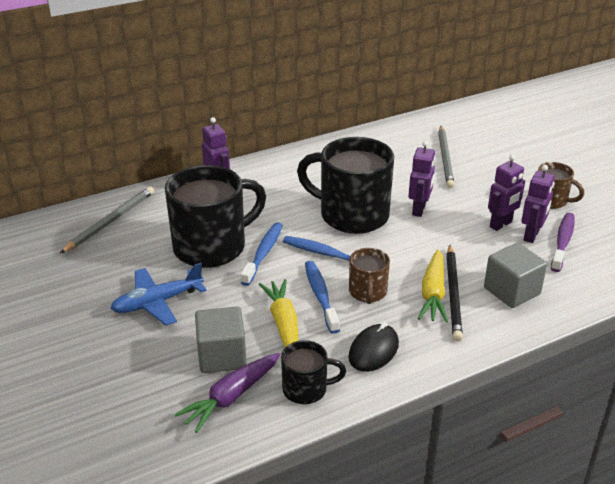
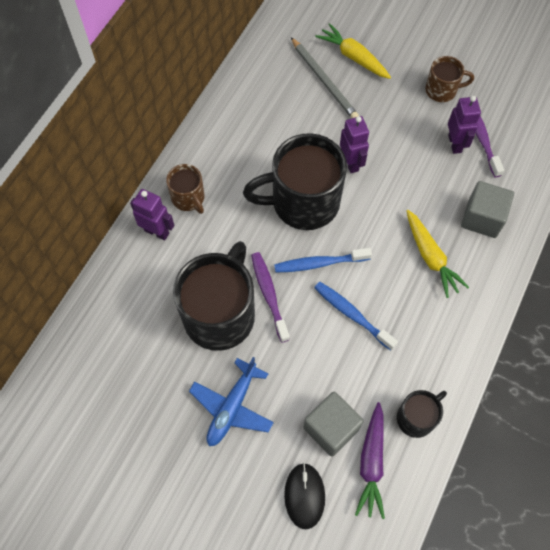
camera: 35 degrees left, 30 degrees up
grey pencil [60,187,154,253] -> none
blue toothbrush [241,222,283,286] -> purple toothbrush [251,252,290,343]
yellow carrot [259,279,298,347] -> yellow carrot moved to [315,23,391,79]
black mouse [348,322,399,372] -> black mouse moved to [284,463,325,529]
brown mug [349,248,390,304] -> brown mug moved to [166,164,204,214]
black pencil [446,245,463,341] -> none
purple robot [488,154,525,231] -> none

